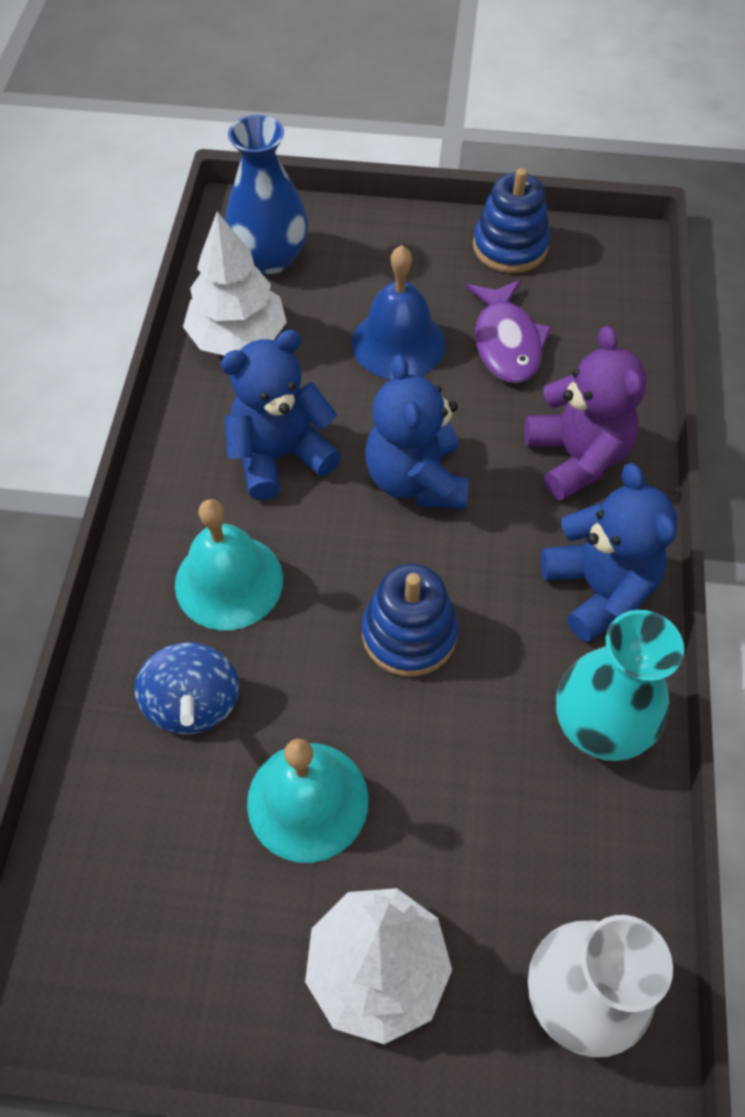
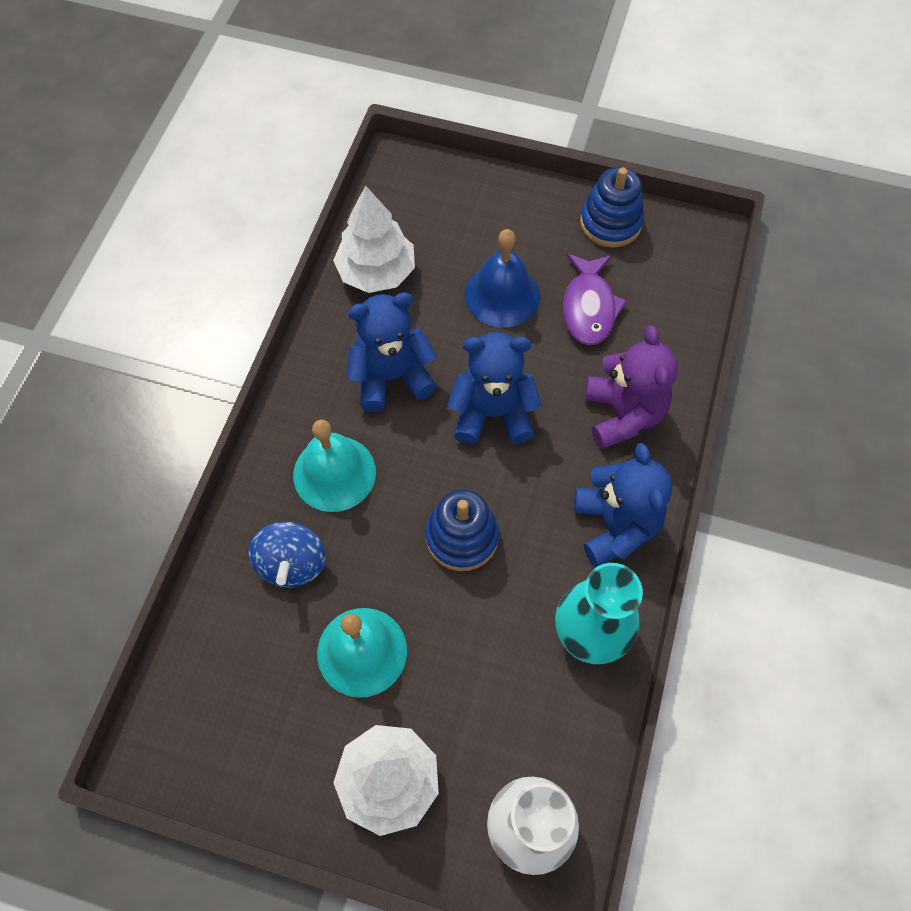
camera: 10 degrees right, 5 degrees up
blue vase [226,115,308,274] -> none
blue teddy bear [365,354,469,509] -> blue teddy bear turned 90 degrees clockwise [448,332,542,444]

